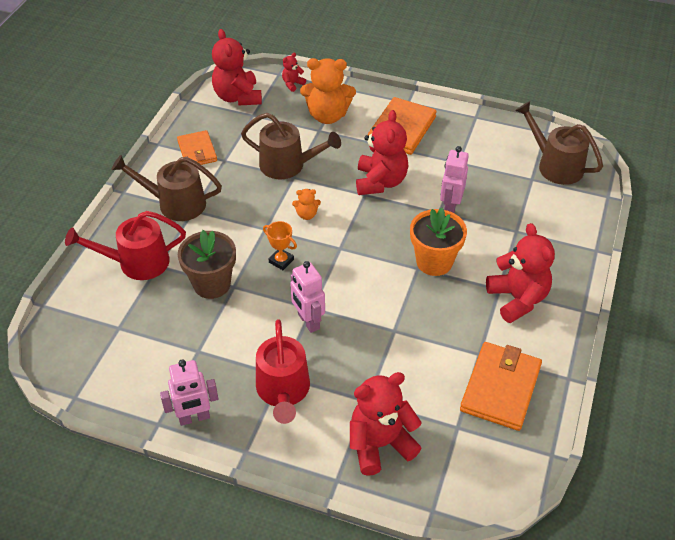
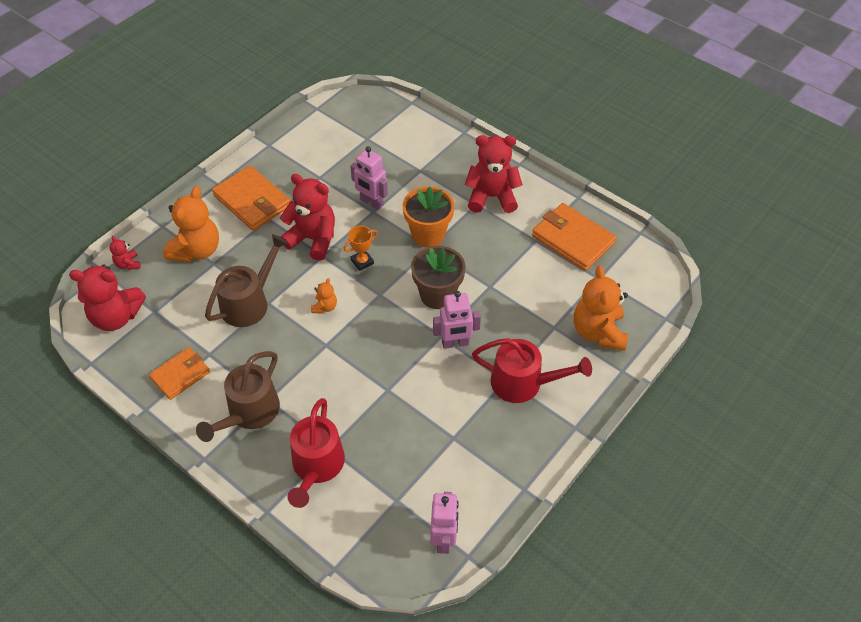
camera: 70 degrees left, 5 degrees up
pink robot [160,359,218,426] -> pink robot moved to [431,492,459,554]
orange wallet [177,130,217,165] -> orange wallet turned 45 degrees counterclockwise [149,347,210,400]
brown flower pot [178,230,236,299] -> brown flower pot moved to [411,246,466,309]
orange trophy [263,221,297,270] -> orange trophy moved to [343,226,378,271]
red teddy bear [350,372,422,476] -> orange teddy bear [574,266,628,351]
brown watering can [515,101,603,185] -> none

